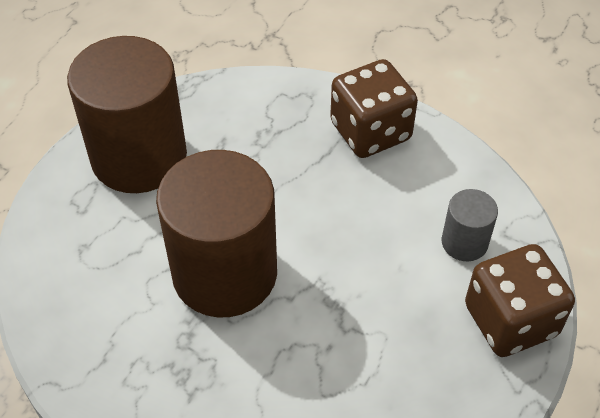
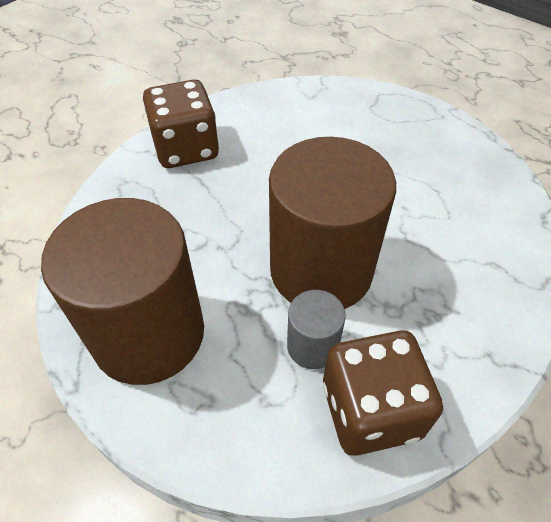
camera: 80 degrees left, 0 degrees up
grey cylinder [442,189,498,261] -> grey cylinder moved to [287,290,346,369]
brown dice [465,244,575,357] -> brown dice moved to [323,330,443,456]

